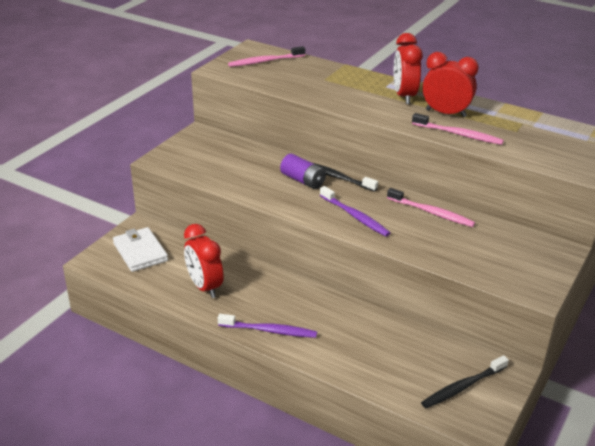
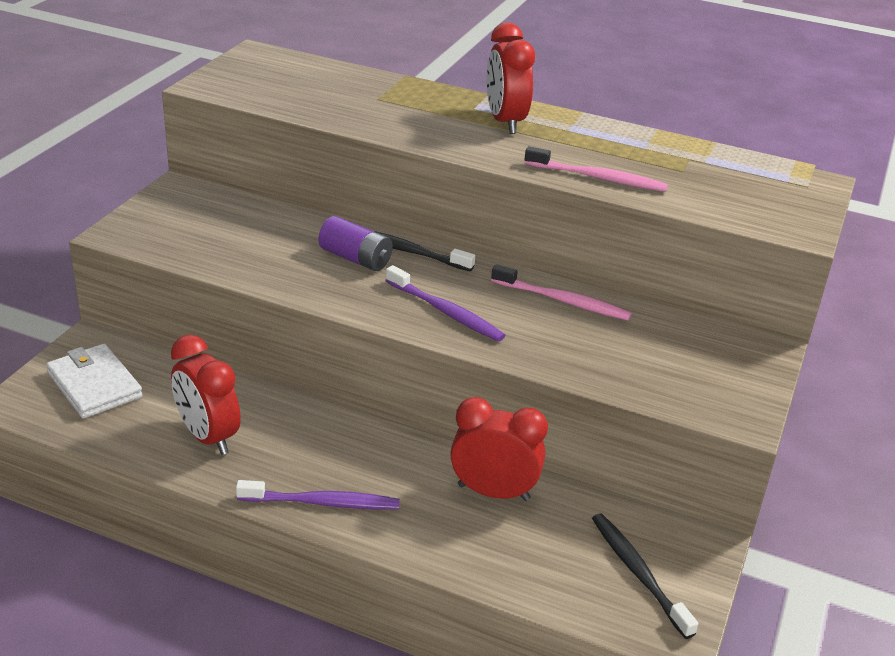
camera: 10 degrees left, 0 degrees up
pink toothbrush [228,46,305,67] -> none
black toothbrush [421,355,509,408] -> black toothbrush turned 105 degrees clockwise [592,513,698,639]
red clock [423,52,479,117] -> red clock moved to [450,397,548,501]

